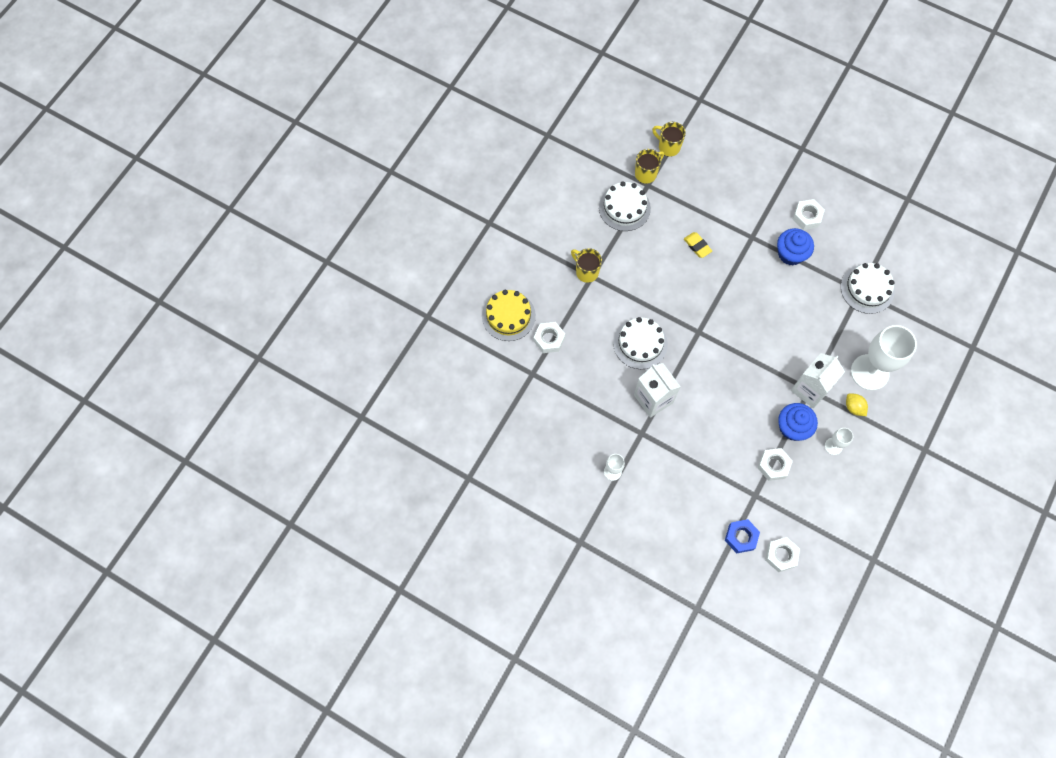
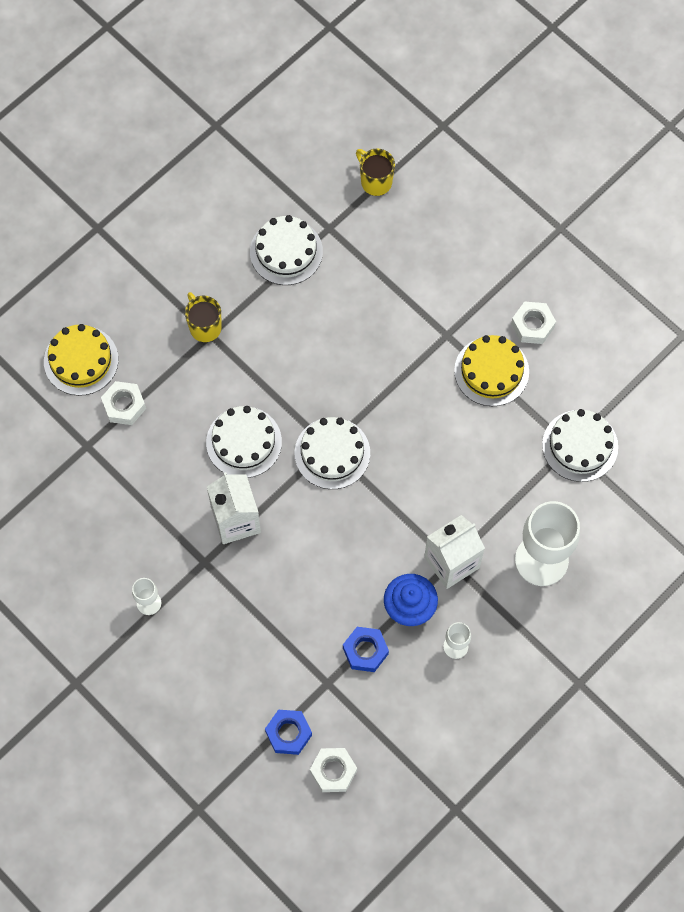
camera: 15 degrees right, 0 degrees up
yellow mug [635,149,664,184] -> none
yellow eraser [684,232,712,258] -> none
white nut [757,448,793,481] -> blue nut [343,627,389,672]
blue cupcake [777,228,814,265] -> yellow cake [454,335,529,406]
yellow lemon [846,393,868,416] -> none
none -> white cake [295,417,370,489]

